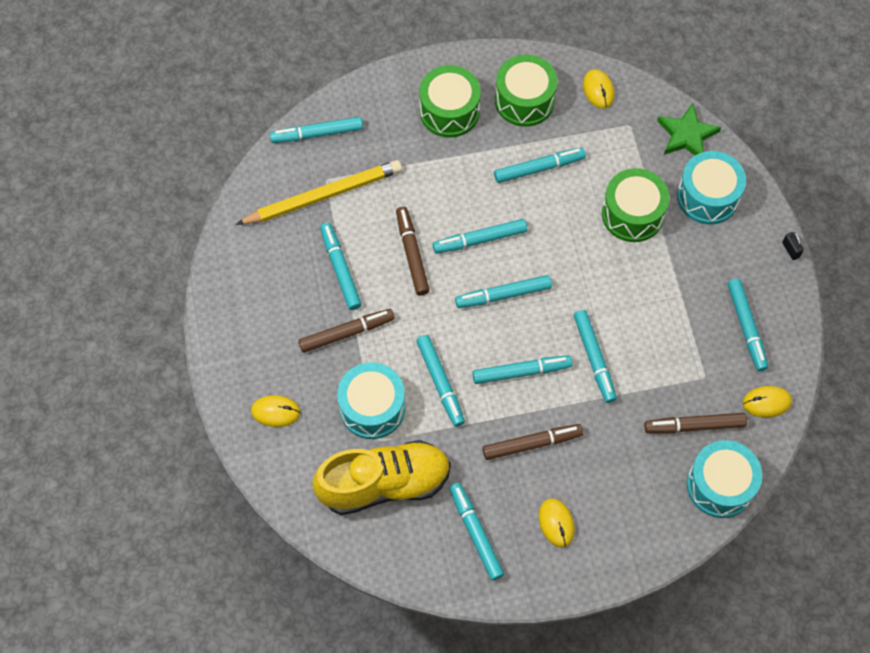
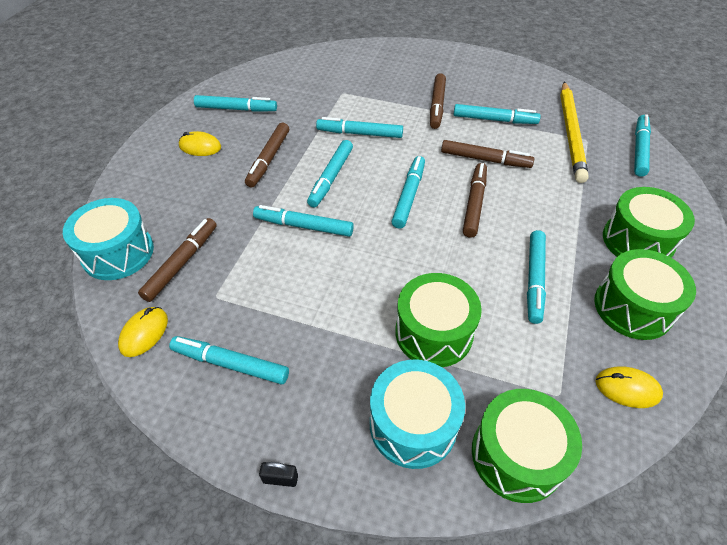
camera: 120 degrees right, 15 degrees down
yellow mouse [251,395,301,427] -> none
yellow shoe [313,440,451,515] -> none
turquoise drum [337,362,405,439] -> none
turquoise marker [433,219,527,253] -> brown marker [463,163,487,238]
green star [657,103,721,155] -> green drum [472,389,582,503]

